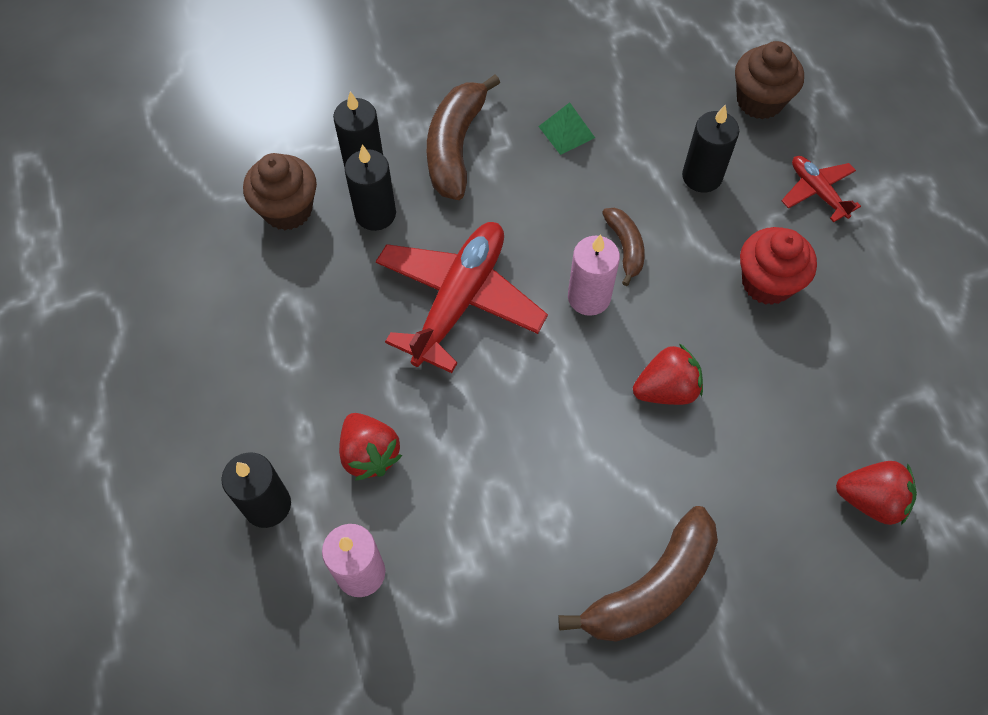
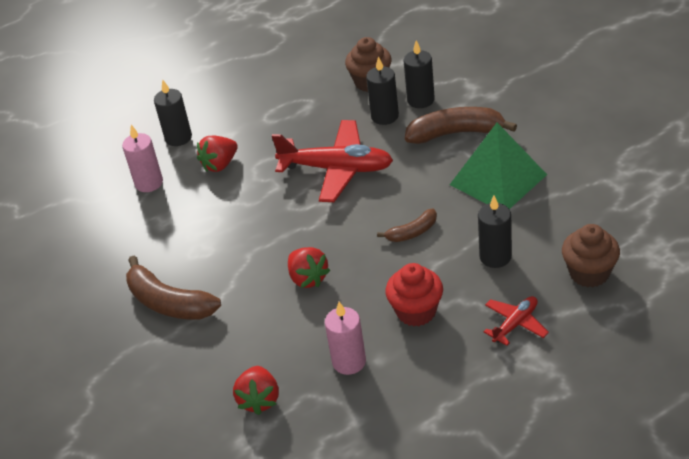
camera: 80 degrees right, 20 degrees down
green pyramid [538,102,595,155] -> green pyramid [450,123,547,209], size x2.21
pink candle [568,234,620,316] -> pink candle moved to [325,302,366,375]

